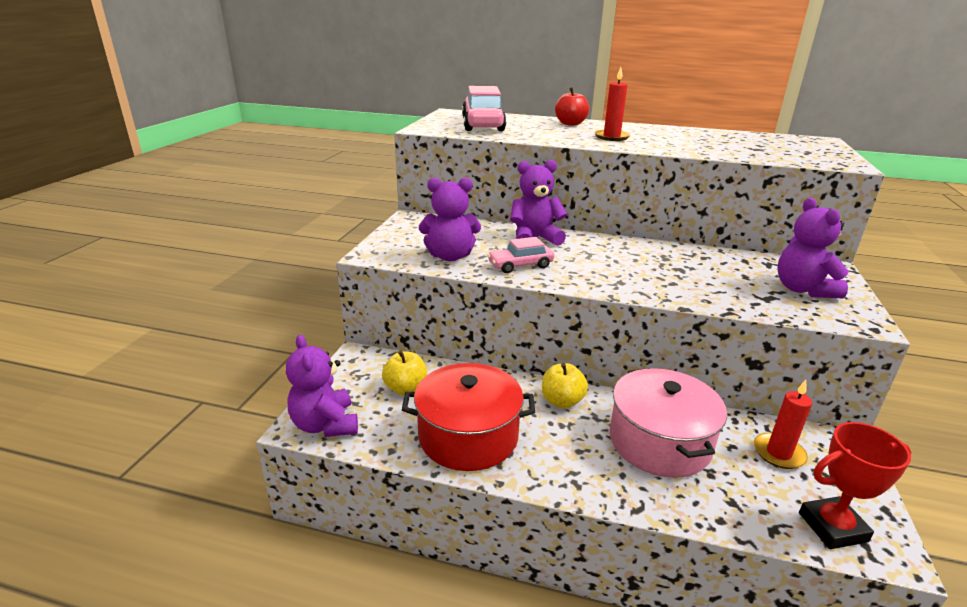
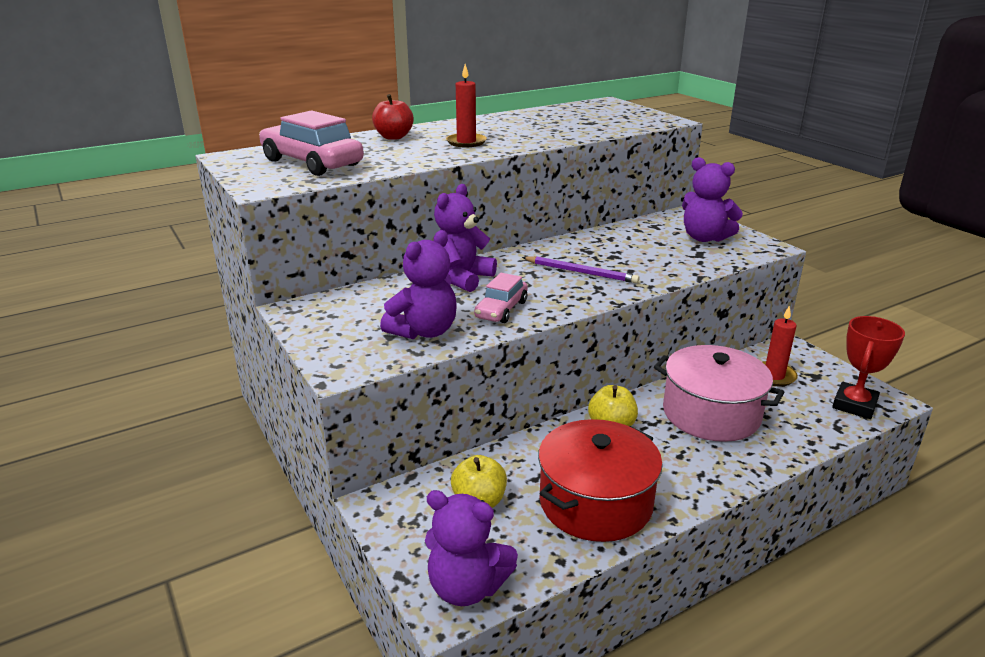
camera: 45 degrees left, 0 degrees up
none -> purple pencil [522,256,639,283]

